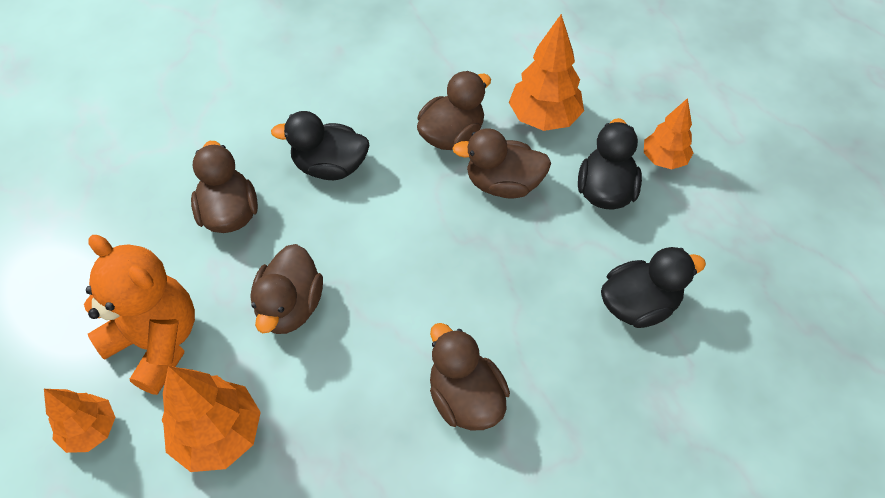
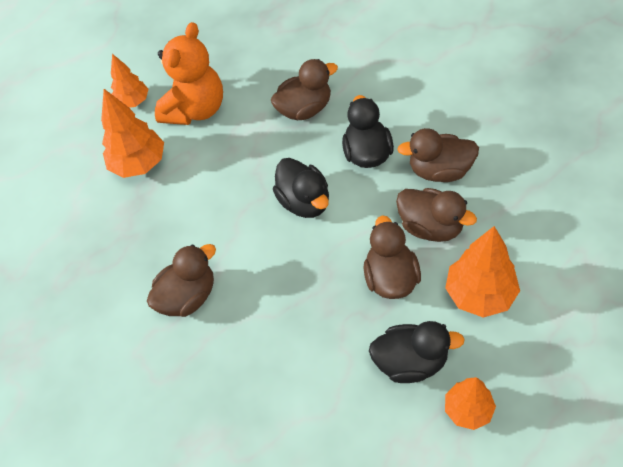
camera: 85 degrees right, 0 degrees up
brown duck [250,244,323,334] -> brown duck moved to [397,128,479,182]
black duck [601,247,706,328] -> black duck moved to [273,158,329,218]

